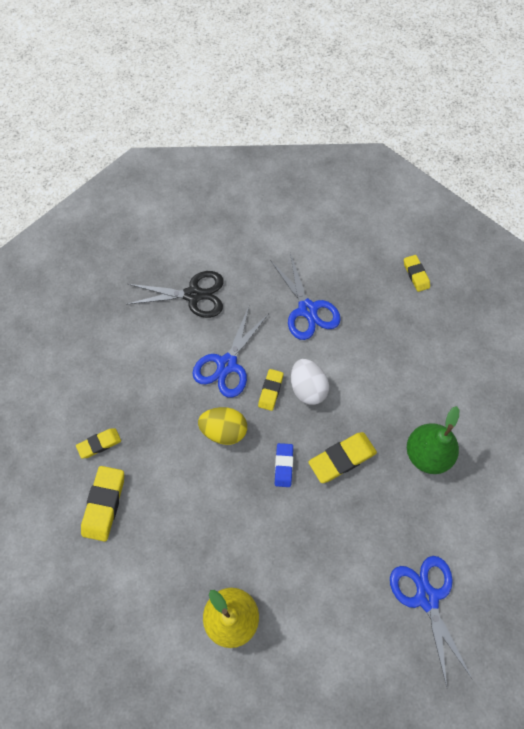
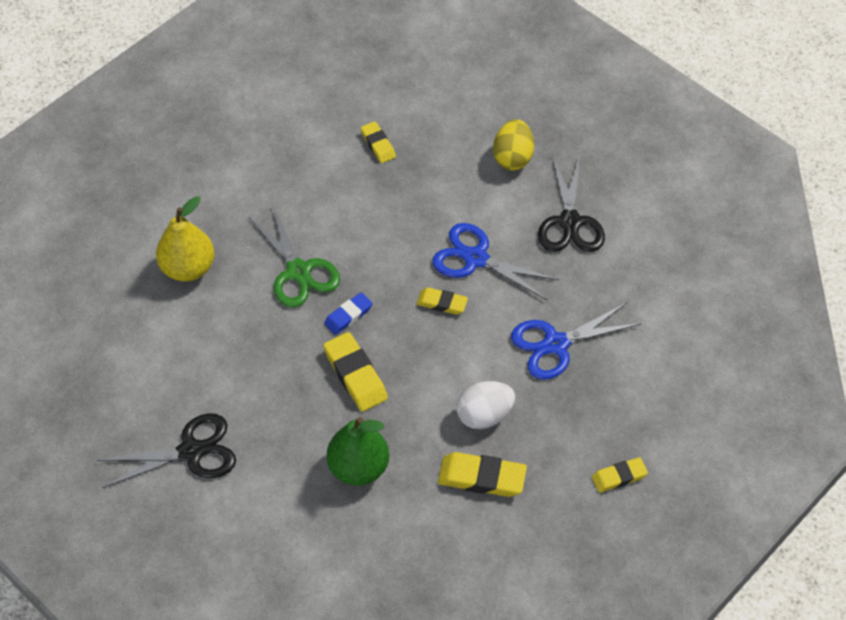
camera: 90 degrees right, 10 degrees down
yellow eraser [81,466,124,542] -> yellow eraser moved to [438,452,527,497]
yellow egg [198,407,247,445] -> yellow egg moved to [493,119,534,171]
blue eraser [275,443,293,487] -> blue eraser turned 45 degrees counterclockwise [324,292,373,335]
white egg [291,359,329,405] -> white egg moved to [457,381,515,429]
blue scissors [390,556,473,688] -> black scissors [97,413,236,488]
none -> green scissors [248,205,340,308]

